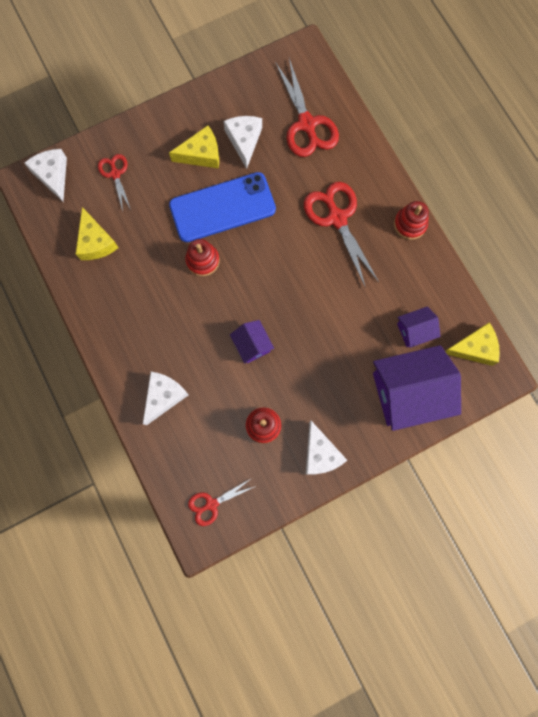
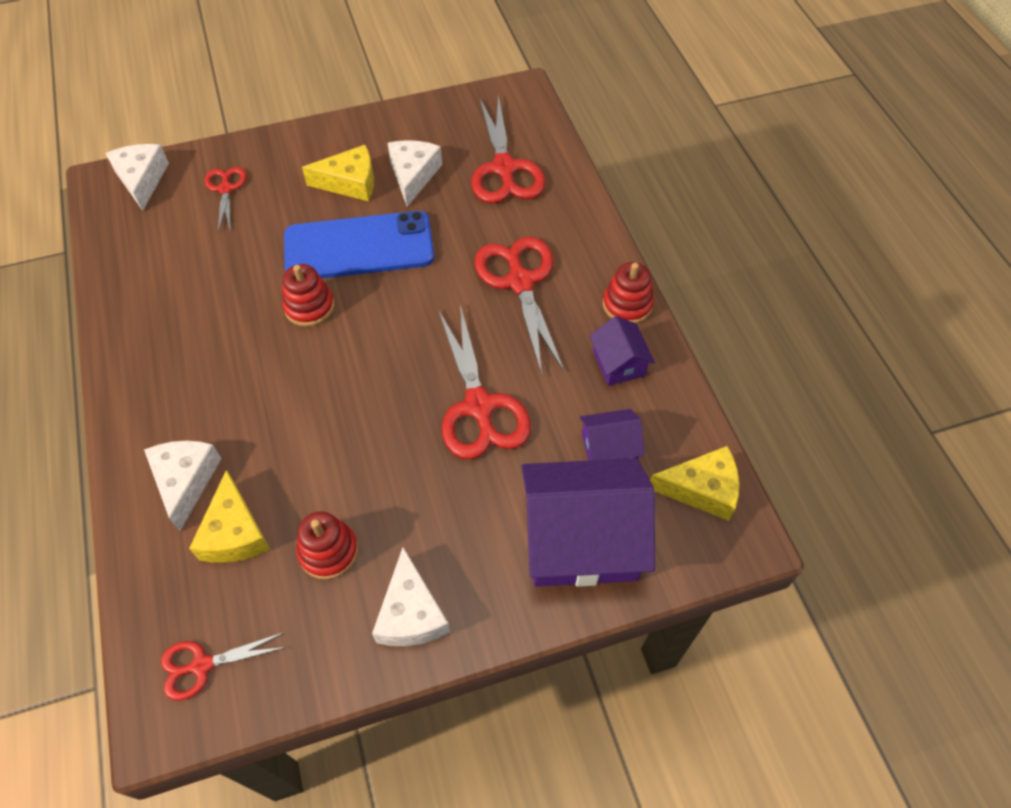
camera: 10 degrees right, 20 degrees down
yellow cheese [76,207,118,260] -> yellow cheese moved to [189,470,270,563]
white cheese [143,372,189,426] -> white cheese turned 45 degrees counterclockwise [144,441,222,531]
purple house [230,320,274,363] -> purple house moved to [589,316,655,386]
none -> red scissors [438,305,531,459]

